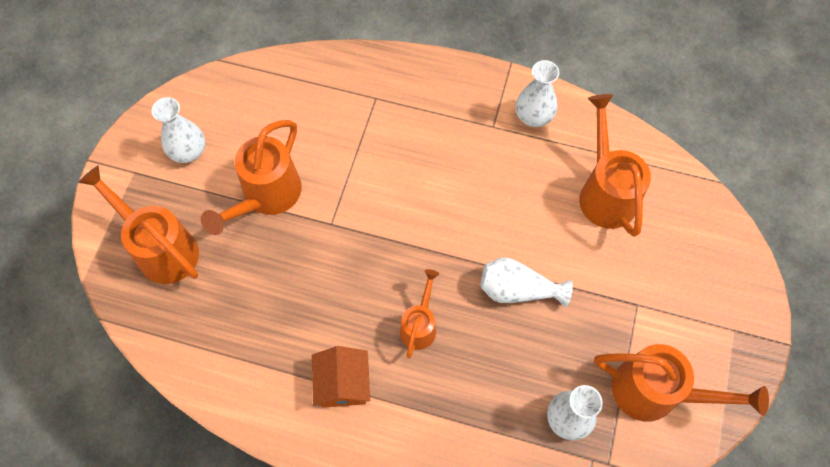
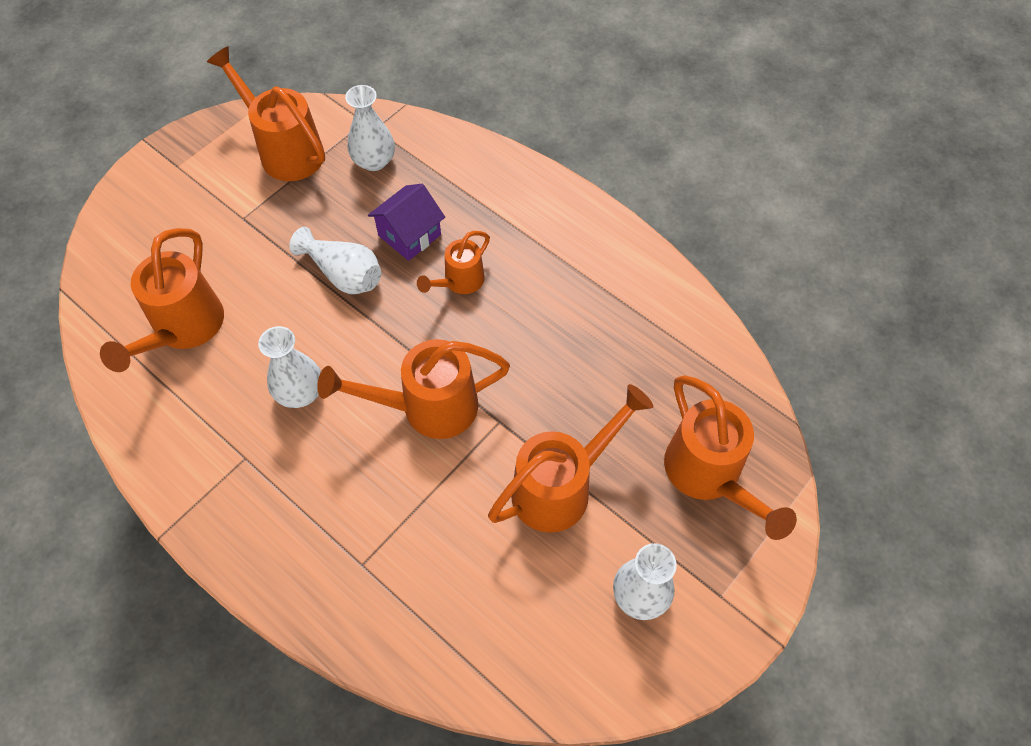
camera: 155 degrees left, 5 degrees down
orange house [312,346,370,408] -> none
white vase [516,60,559,127] -> white vase moved to [258,326,321,408]
none -> orange watering can [317,339,510,439]
none -> purple house [368,184,445,261]

